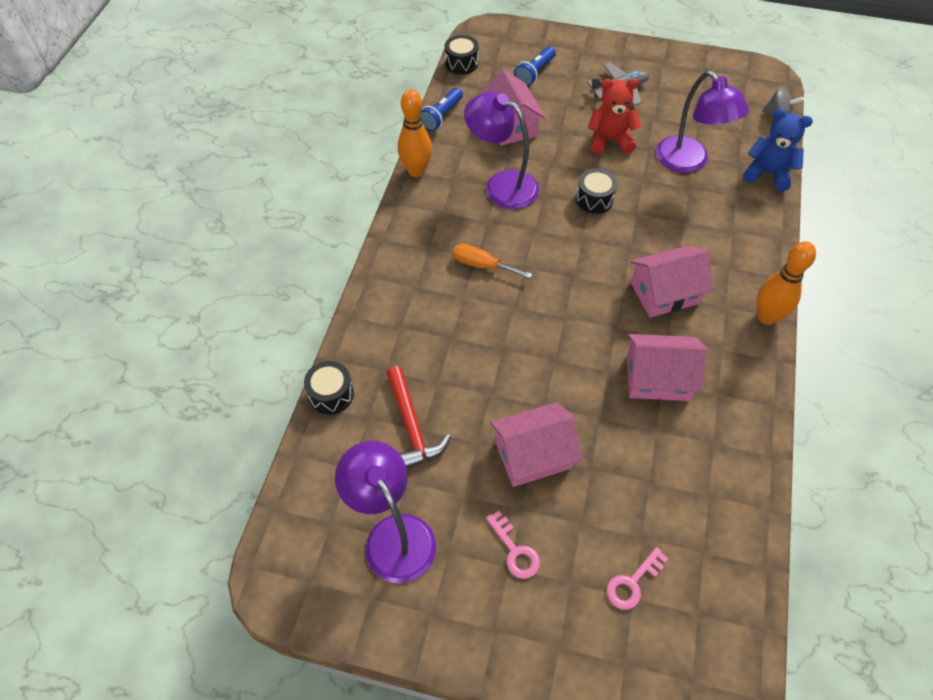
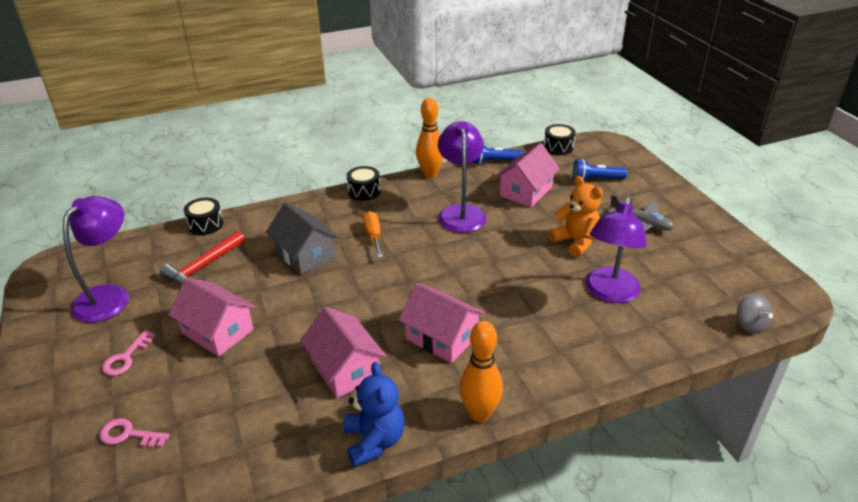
camera: 55 degrees right, 20 degrees down
black drum [576,168,618,214] -> black drum moved to [347,166,380,201]
red teddy bear [588,78,641,154] -> orange teddy bear [548,176,603,257]
blue teddy bear [743,109,813,191] -> blue teddy bear moved to [344,362,404,467]
none -> grey house [266,203,339,275]

